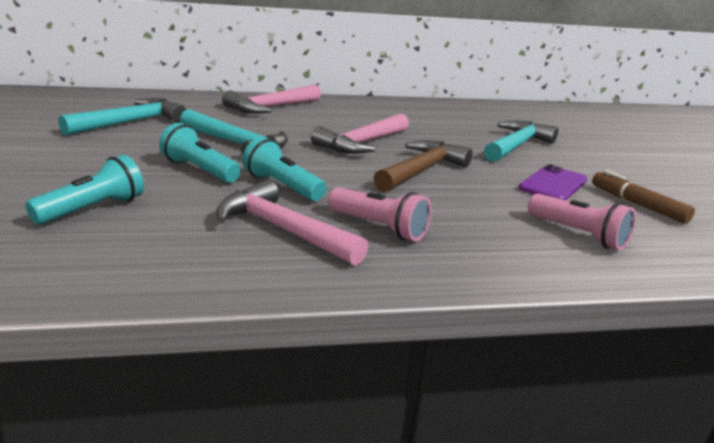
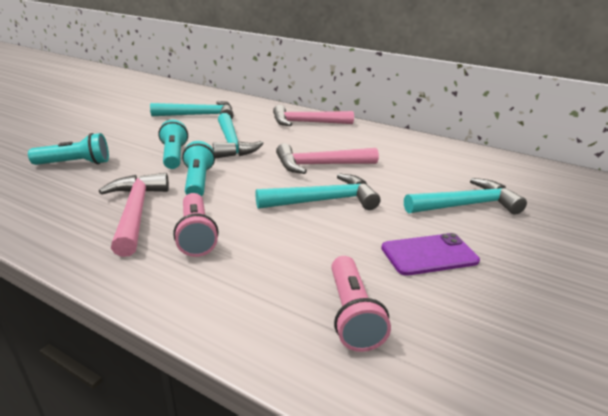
camera: 40 degrees right, 5 degrees up
brown hammer [373,140,473,192] -> turquoise hammer [255,173,380,210]
brown marker [592,170,695,224] -> none

